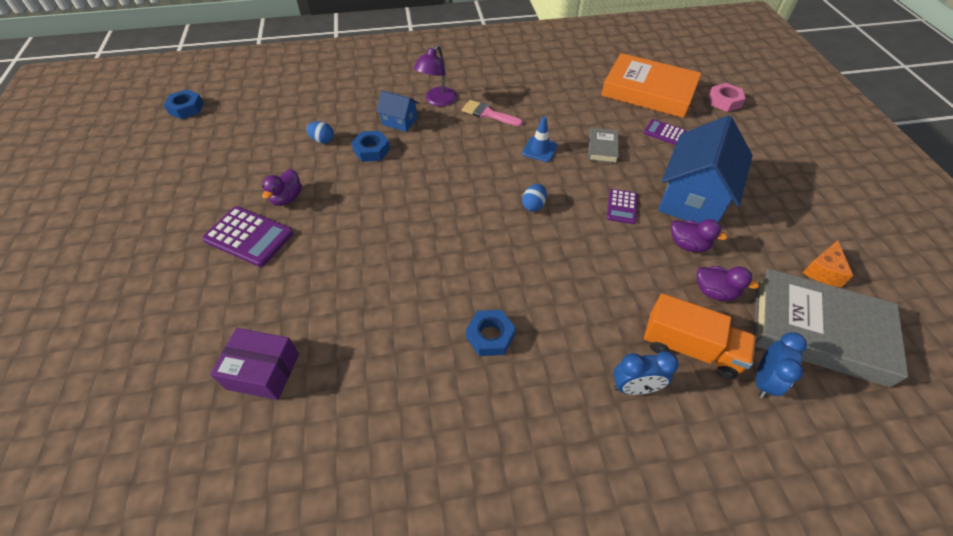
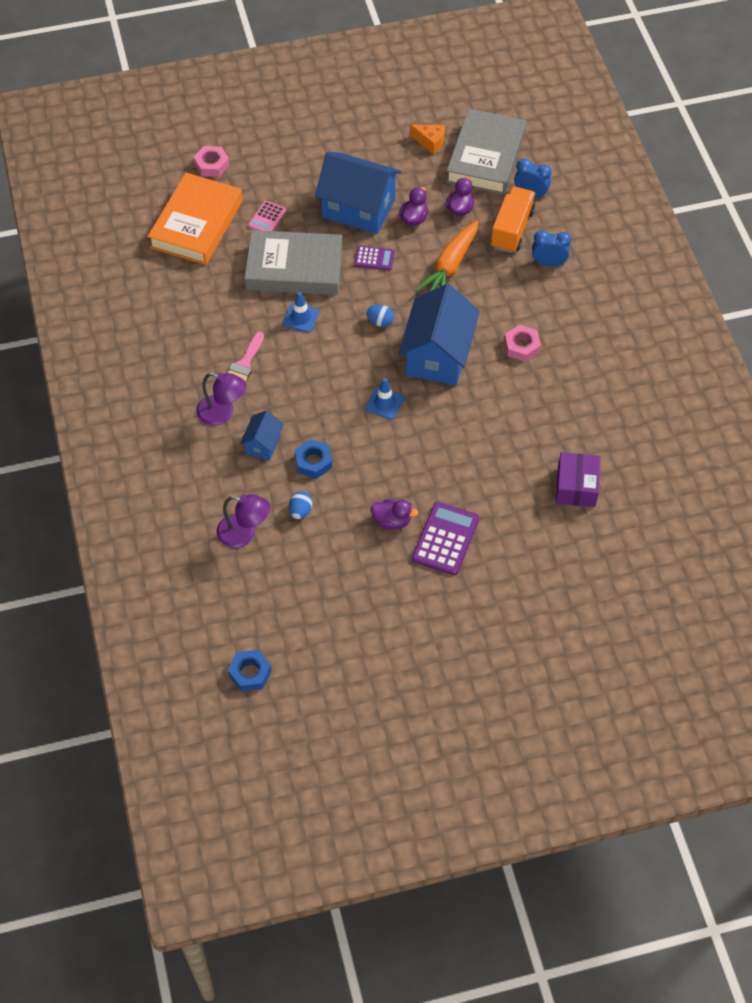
camera: 95 degrees left, 5 degrees up
blue nut [466,310,516,356] -> pink nut [504,325,541,362]
grey book [588,128,619,163] -> grey book [244,230,343,295], size x2.26
blue clock [613,351,679,395] -> blue clock turned 75 degrees counterclockwise [532,230,571,267]
purple calculator [644,119,687,145] -> pink calculator [248,201,286,231]
none -> purple lamp [216,494,270,548]
none -> blue traffic cone [366,378,404,419]
none -> blue house [398,284,480,385]
none -> orange carrot [415,221,478,292]

